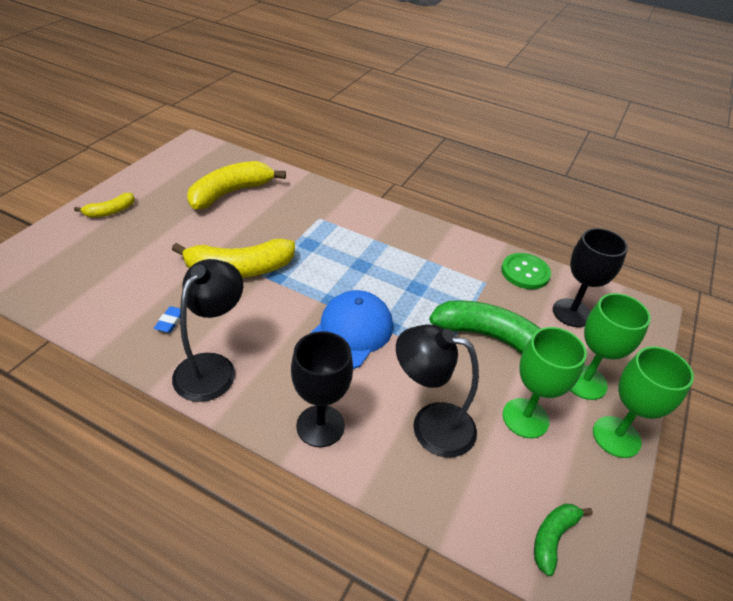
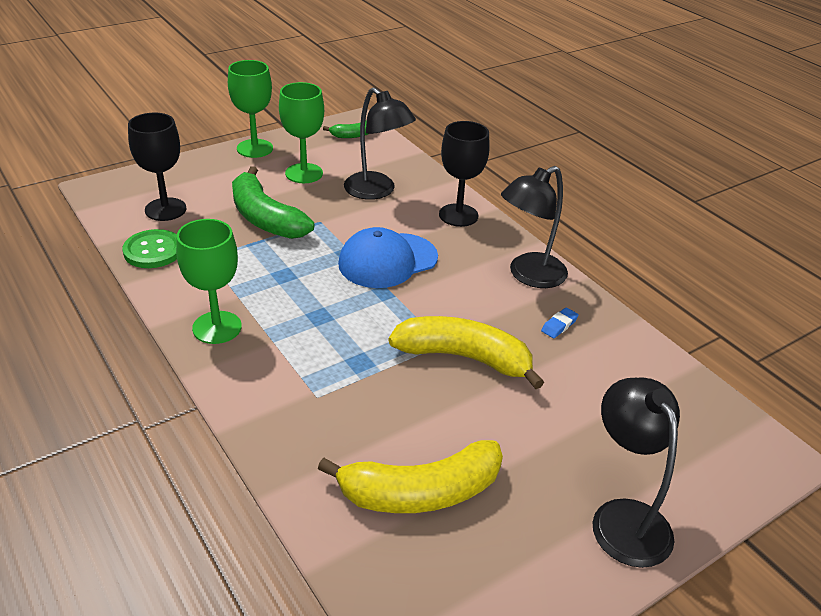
camera: 150 degrees left, 5 degrees down
yellow banana [74,193,135,217] -> black lamp [593,377,680,568]
green goblet [570,293,651,400] -> green goblet moved to [176,219,242,344]

